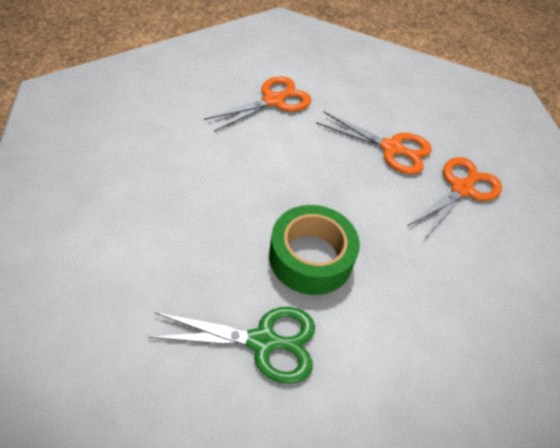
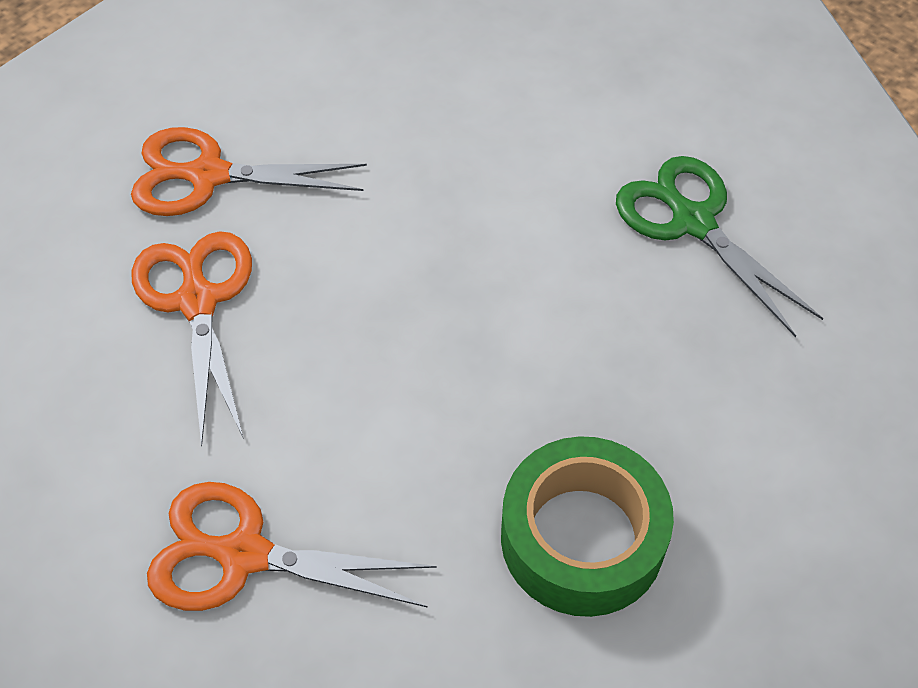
camera: 125 degrees left, 5 degrees up
green tape [269,205,360,295] -> green tape moved to [501,436,674,617]

